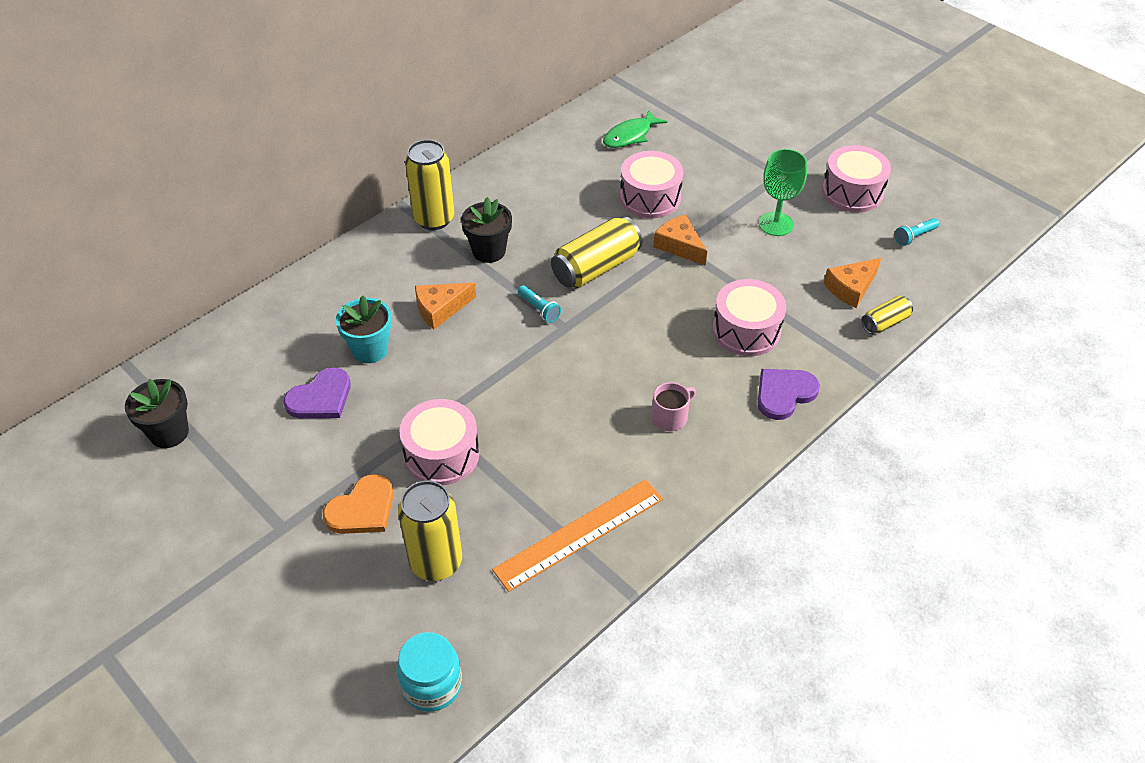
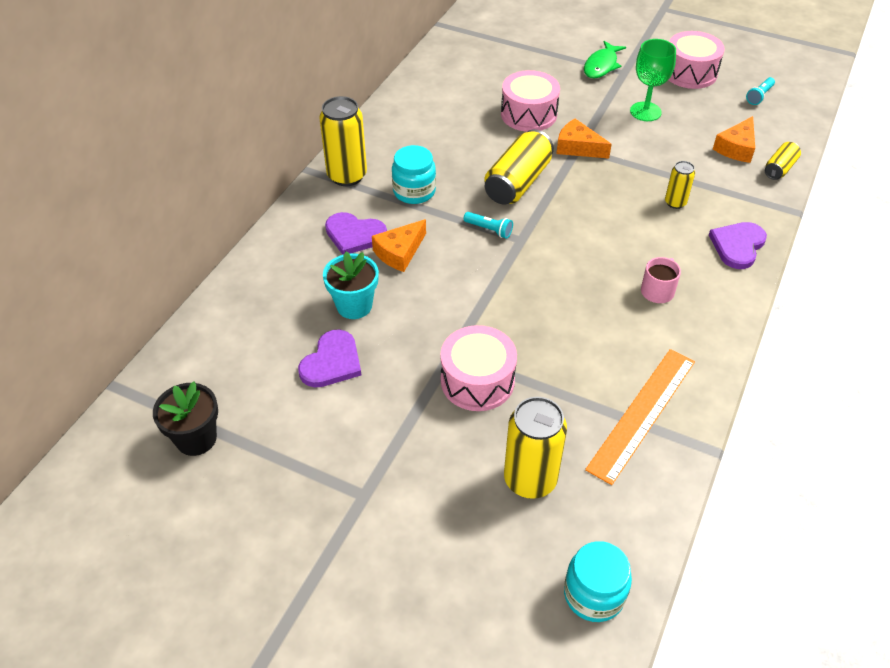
camera: 20 degrees left, 0 degrees up
orange heart [323,474,394,534] -> none
black flower pot [461,197,512,263] -> turquoise jar [392,145,436,204]
green fish [603,110,667,148] -> green fish moved to [584,41,626,78]
pink drum [712,279,786,356] -> yellow can [665,161,695,209]
none -> purple heart [325,212,387,255]

